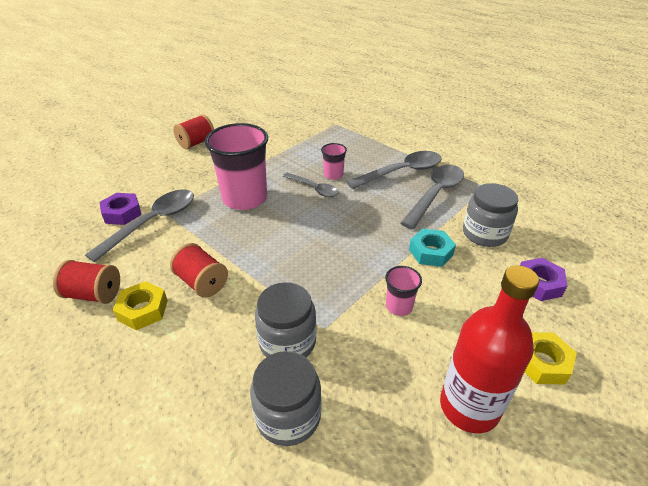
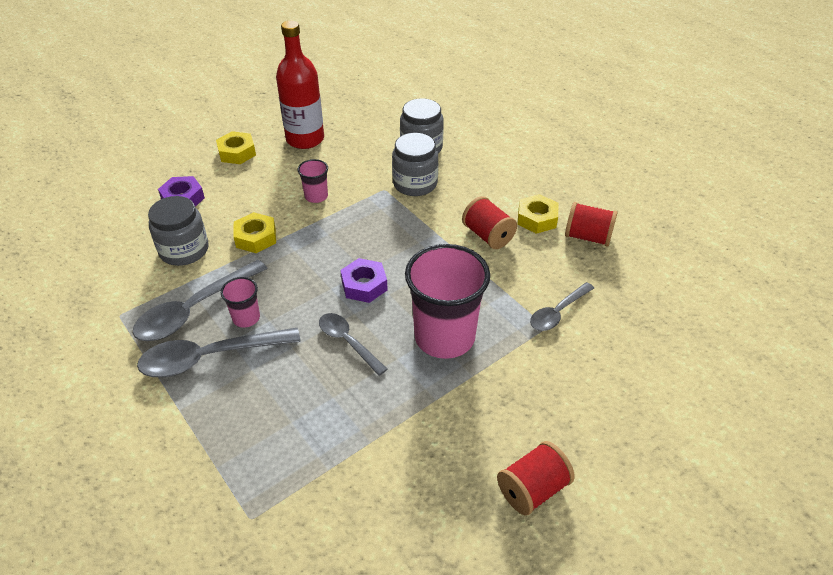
camera: 170 degrees left, 5 degrees up
grey spoon [85,189,194,262] -> grey spoon [530,282,594,331], size x0.61
purple nut [99,193,142,225] -> purple nut moved to [340,258,388,303]
pink cup [321,143,347,180] -> pink cup moved to [221,277,260,328]
turquoise nut [409,229,456,267] -> yellow nut [233,212,276,253]

